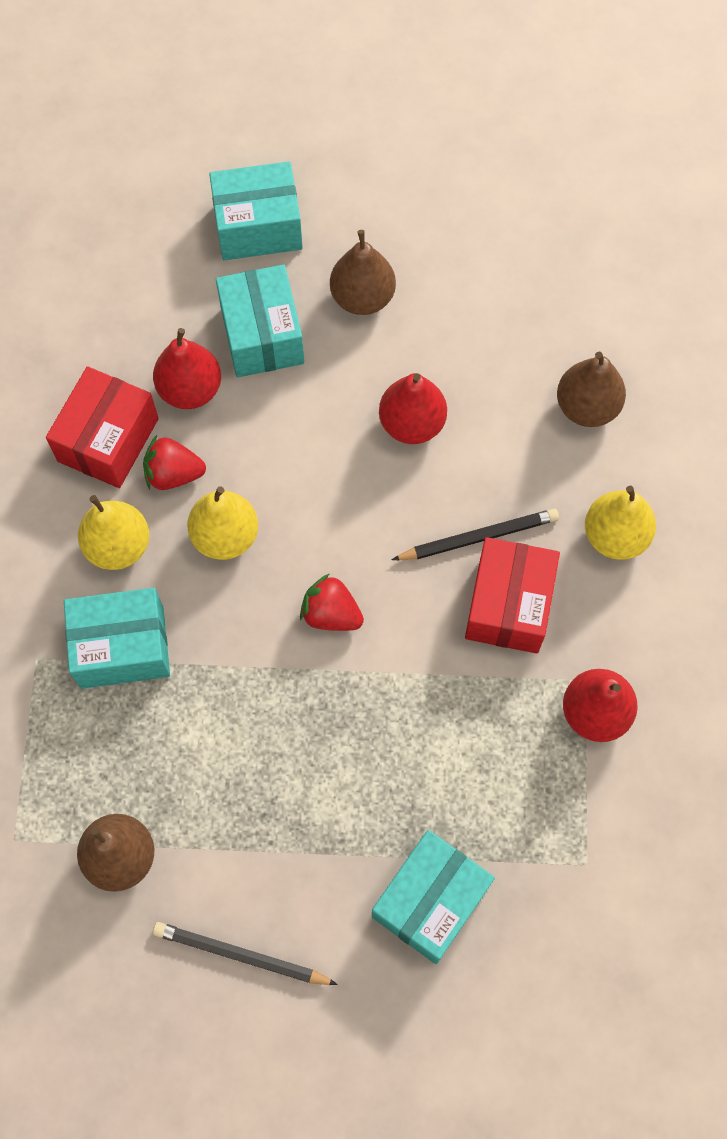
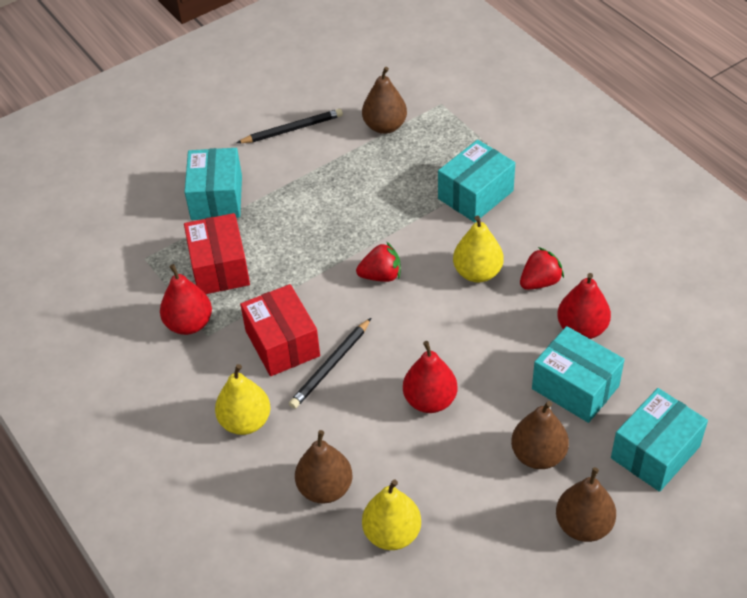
camera: 145 degrees right, 20 degrees down
red box [46,366,159,488] -> red box moved to [184,213,250,294]
yellow pear [78,495,149,570] -> yellow pear moved to [362,480,421,550]
none -> brown pear [556,467,616,542]

